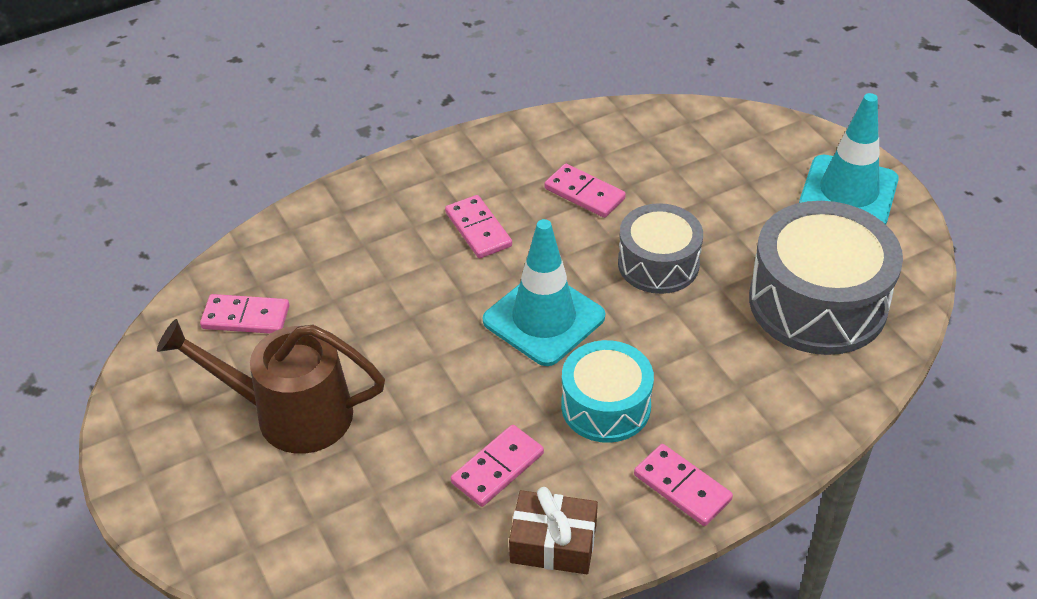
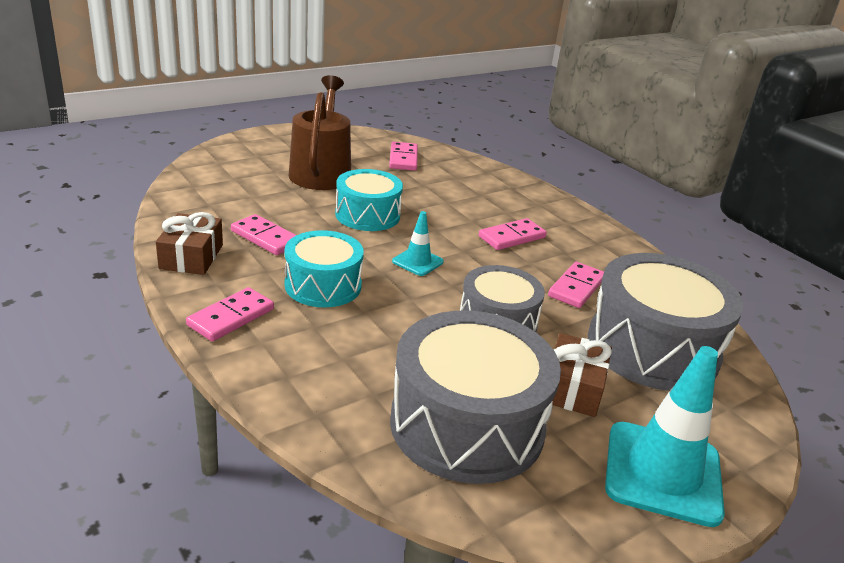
camera: 80 degrees right, 15 degrees down
turquoise traffic cone [483,219,605,366] -> turquoise traffic cone [392,211,444,276], size x0.50
none -> turquoise drum [335,169,403,231]
none -> brown gift [553,333,612,417]
none -> grey drum [588,253,744,391]

